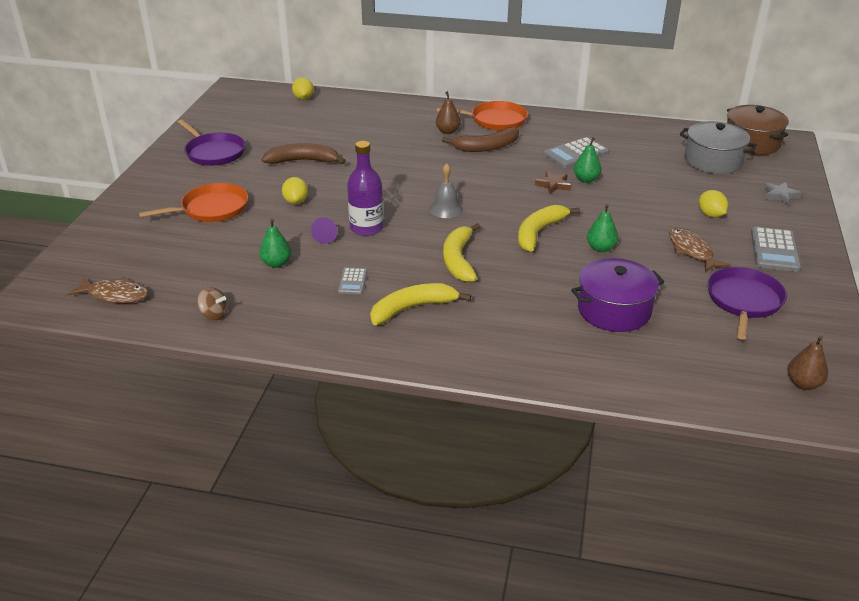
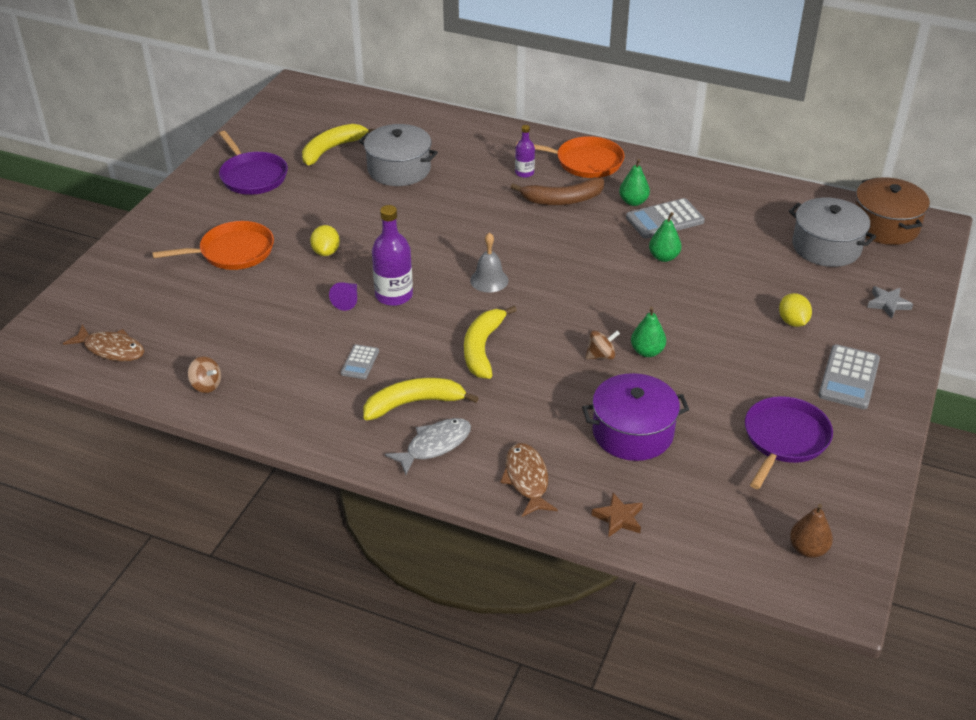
camera: 10 degrees right, 5 degrees up
green pear [259,218,291,268] -> green pear moved to [619,159,650,206]
brown banana [261,143,346,164] -> none
yellow lemon [292,77,314,100] -> none
brown pear [436,91,461,134] -> purple bottle [515,125,535,178]
yellow banana [518,205,580,252] -> yellow banana moved to [302,124,375,166]
brown star [535,171,571,194] -> brown star moved to [591,493,643,537]
brown fish [669,228,730,272] -> brown fish moved to [500,443,558,517]
none -> grey pot [359,124,438,186]
none -> grey fish [385,418,471,475]
none -> brown spinning top [585,330,620,360]

